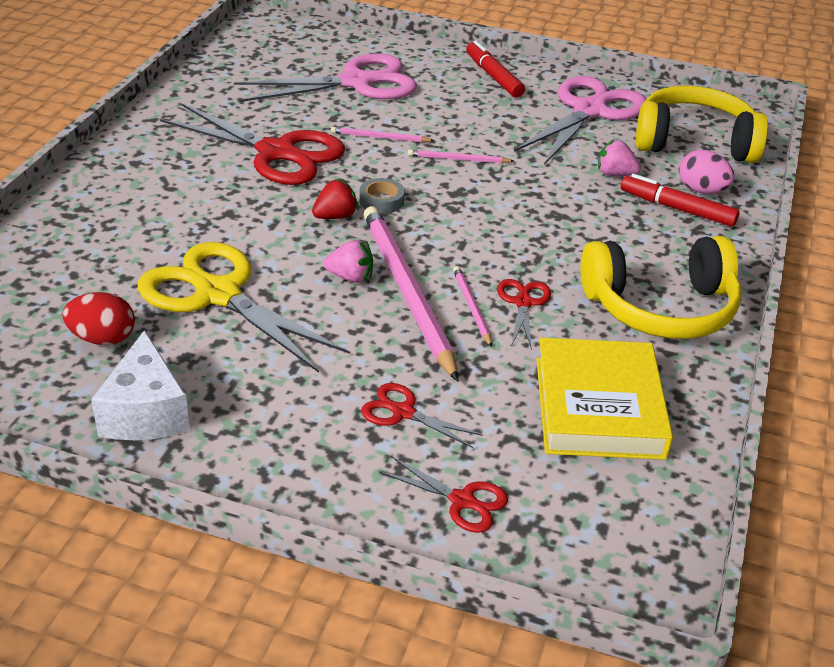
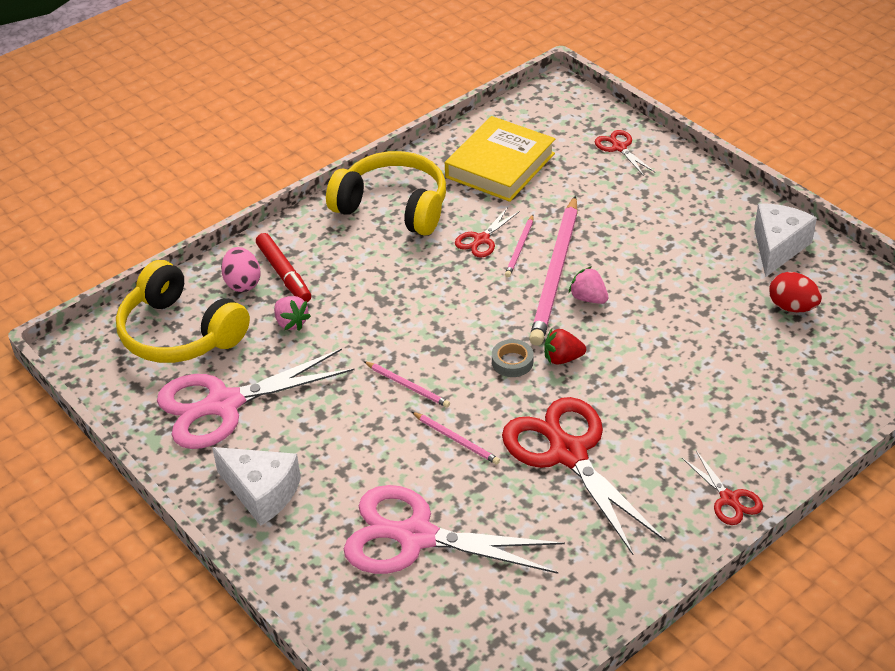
camera: 145 degrees left, 5 degrees up
yellow scissors [138,242,350,373] -> none
red scissors [361,383,483,448] -> red scissors moved to [682,451,763,525]
red marker [466,40,525,98] -> white cheese [212,447,301,526]

